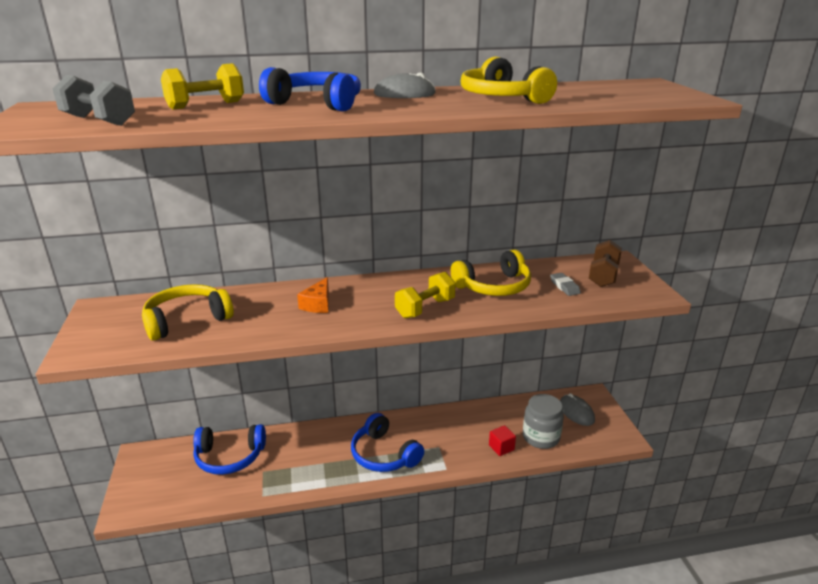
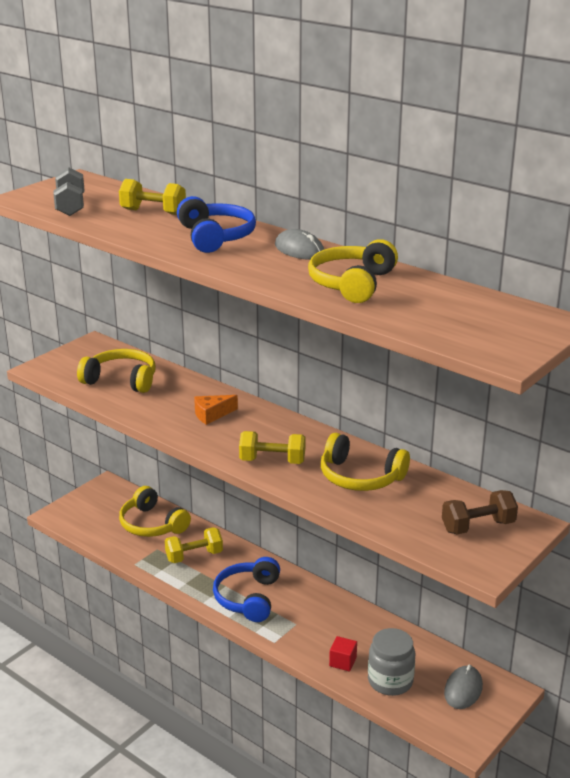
camera: 50 degrees right, 0 degrees up
blue headphones [193,424,266,475] -> yellow headphones [119,486,191,537]
grey eraser [550,273,581,296] -> none
none -> yellow dumbbell [165,527,223,563]

